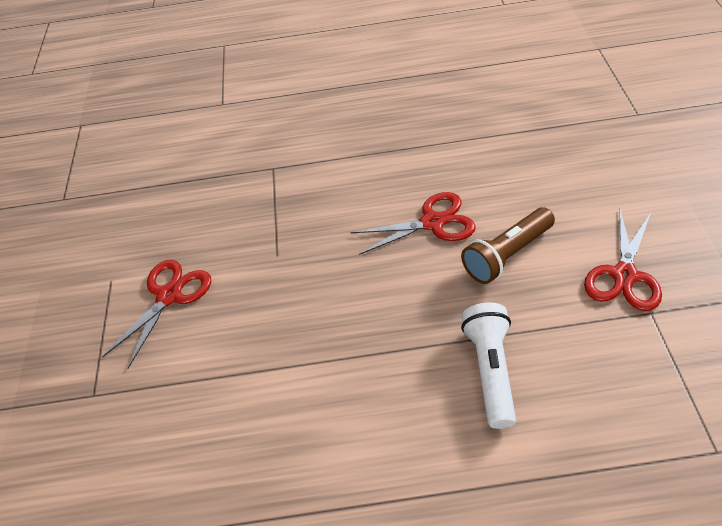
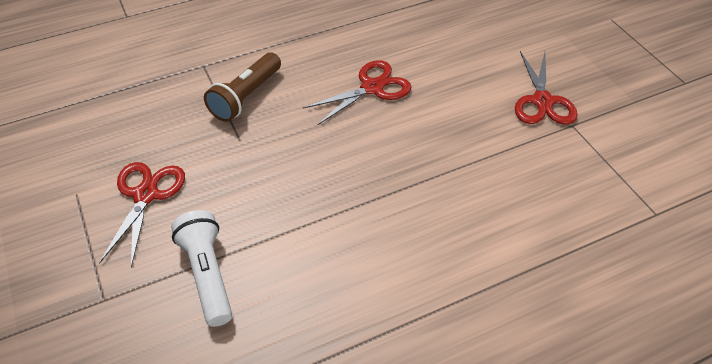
camera: 25 degrees left, 0 degrees up
brown flashlight [461,207,555,284] -> brown flashlight moved to [204,52,281,122]
white flashlight [461,302,516,429] -> white flashlight moved to [171,210,232,327]

